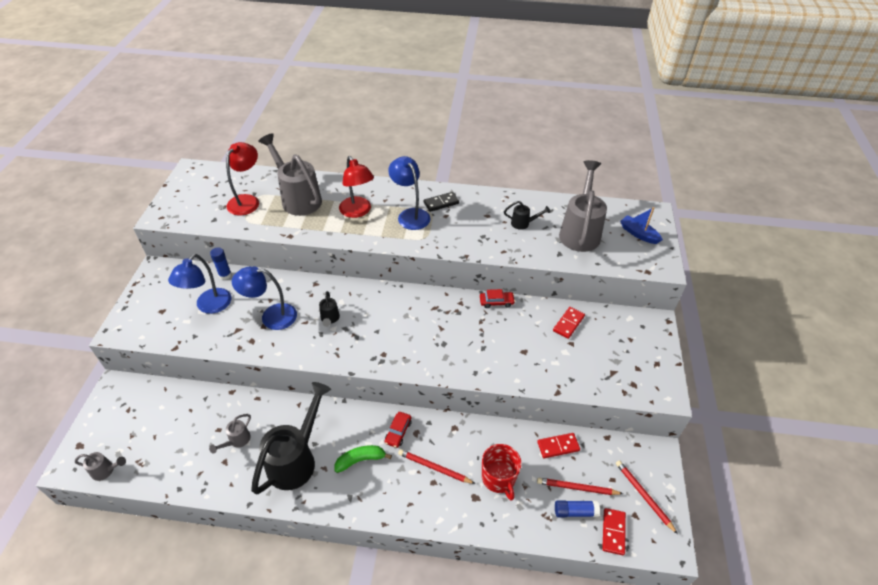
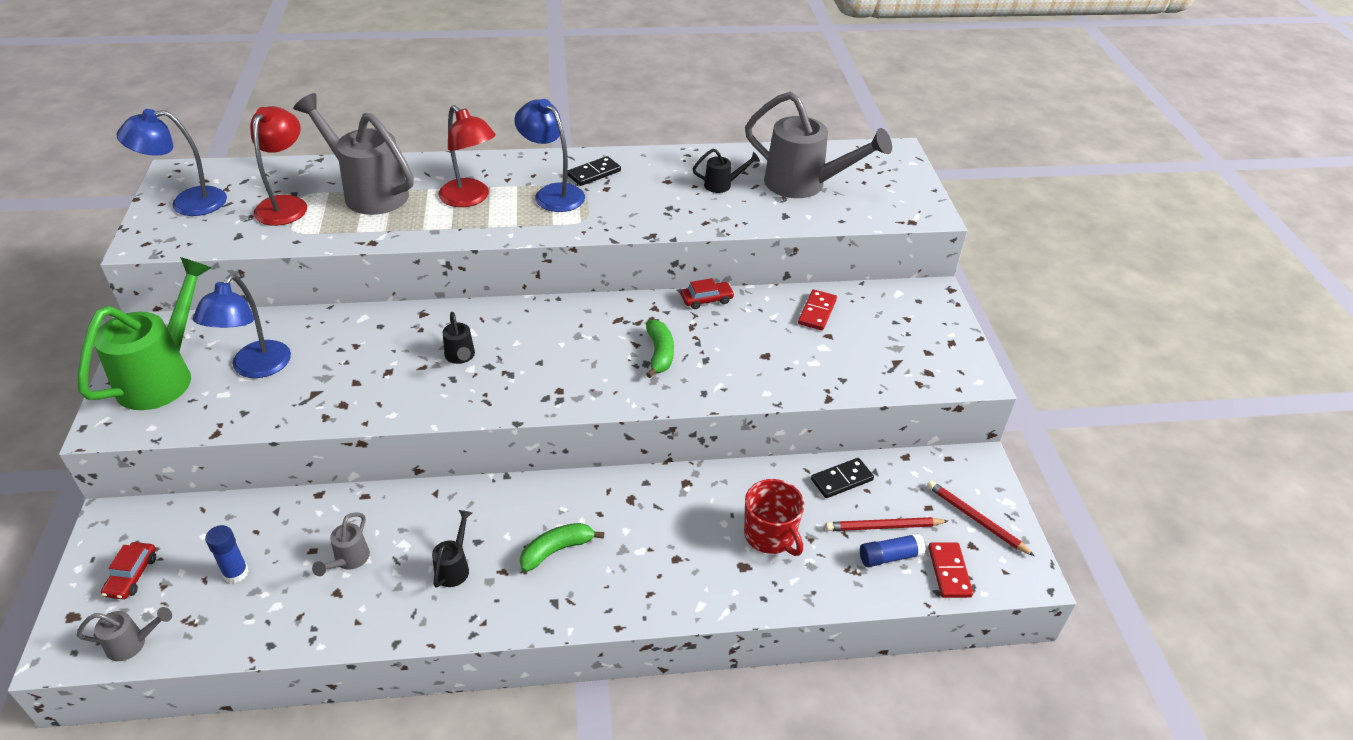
camera: 15 degrees left, 5 degrees down
blue glue stick [210,247,232,280] -> blue glue stick moved to [205,525,248,583]
blue lamp [232,266,297,330] -> blue lamp moved to [117,109,227,216]
black watering can [251,382,331,494] -> black watering can [432,510,472,588], size x0.44
red car [385,412,412,448] -> red car moved to [101,542,156,599]
red pencil [398,449,475,484] -> none
red domino [537,433,580,458] -> black domino [811,458,874,498]
grey watering can [559,160,607,252] -> grey watering can turned 120 degrees clockwise [745,92,892,198]
blue boat [620,207,663,244] -> none
none -> green watering can [78,257,212,410]
none -> green banana [646,319,674,378]

